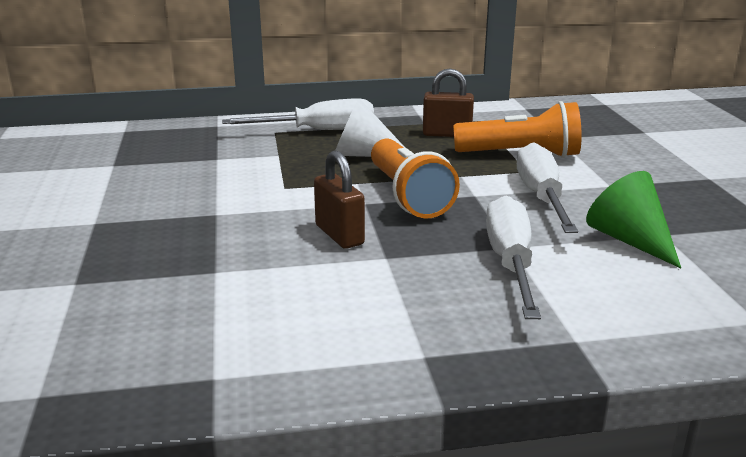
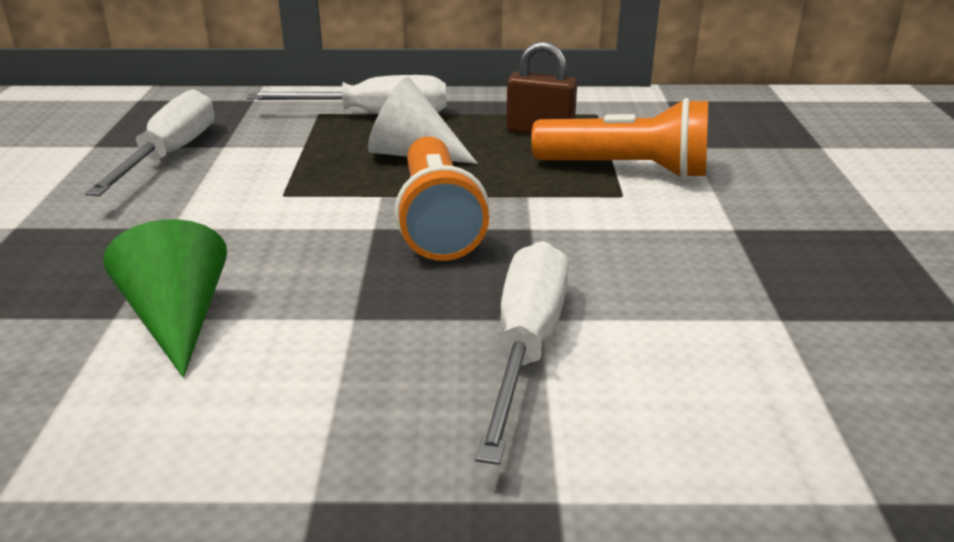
camera: 10 degrees right, 5 degrees up
brown padlock [314,150,365,249] -> none
white screwdriver [517,142,578,233] -> white screwdriver moved to [85,89,214,196]
green cone [586,171,681,268] -> green cone moved to [103,219,227,377]

